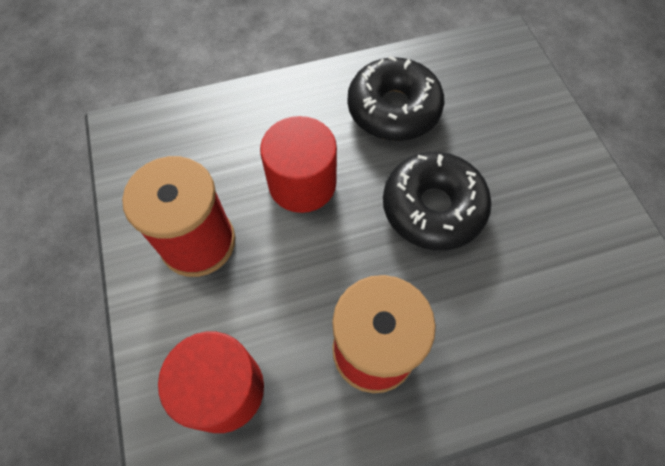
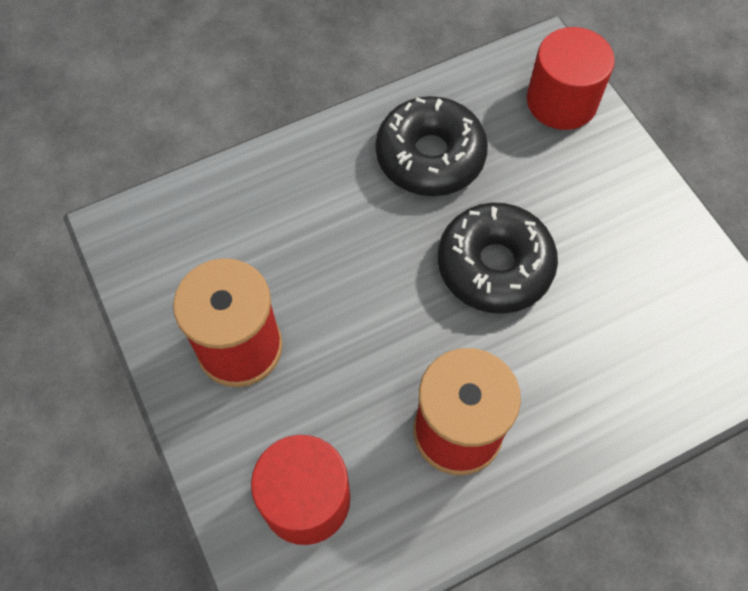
camera: 10 degrees left, 0 degrees up
red cylinder [260,116,337,213] -> red cylinder moved to [527,27,615,130]

